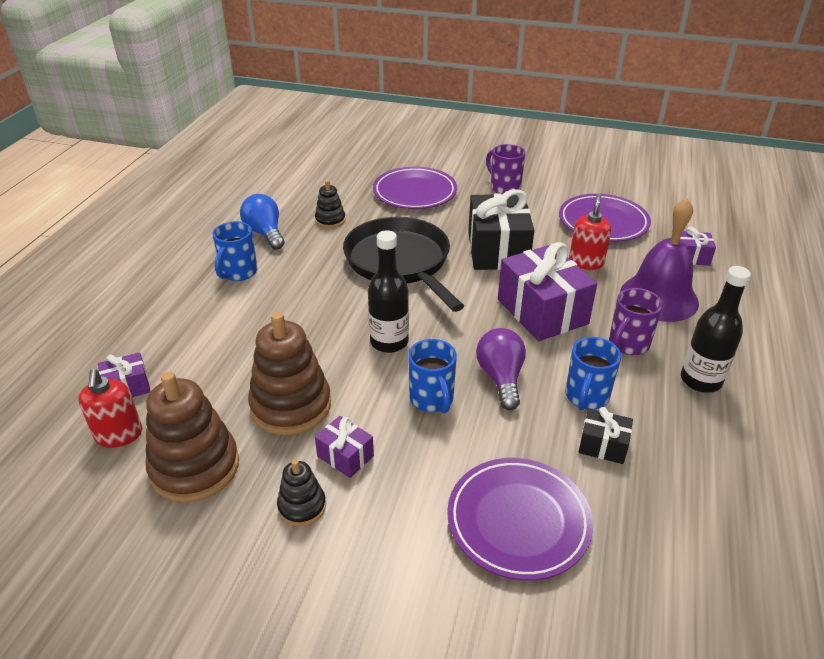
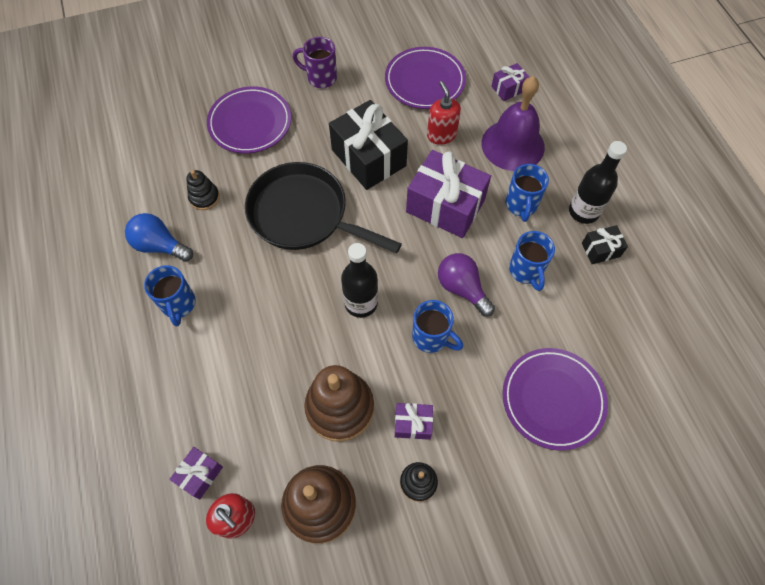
camera: 35 degrees left, 25 degrees up
black gift [579,407,633,464] -> black gift moved to [582,225,628,264]
purple mug [609,288,663,355] -> blue mug [506,164,549,222]

